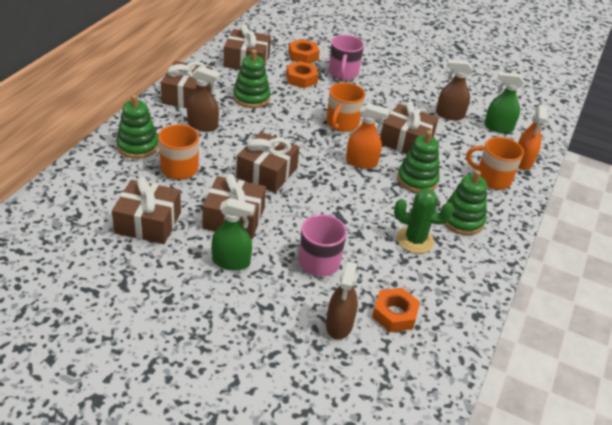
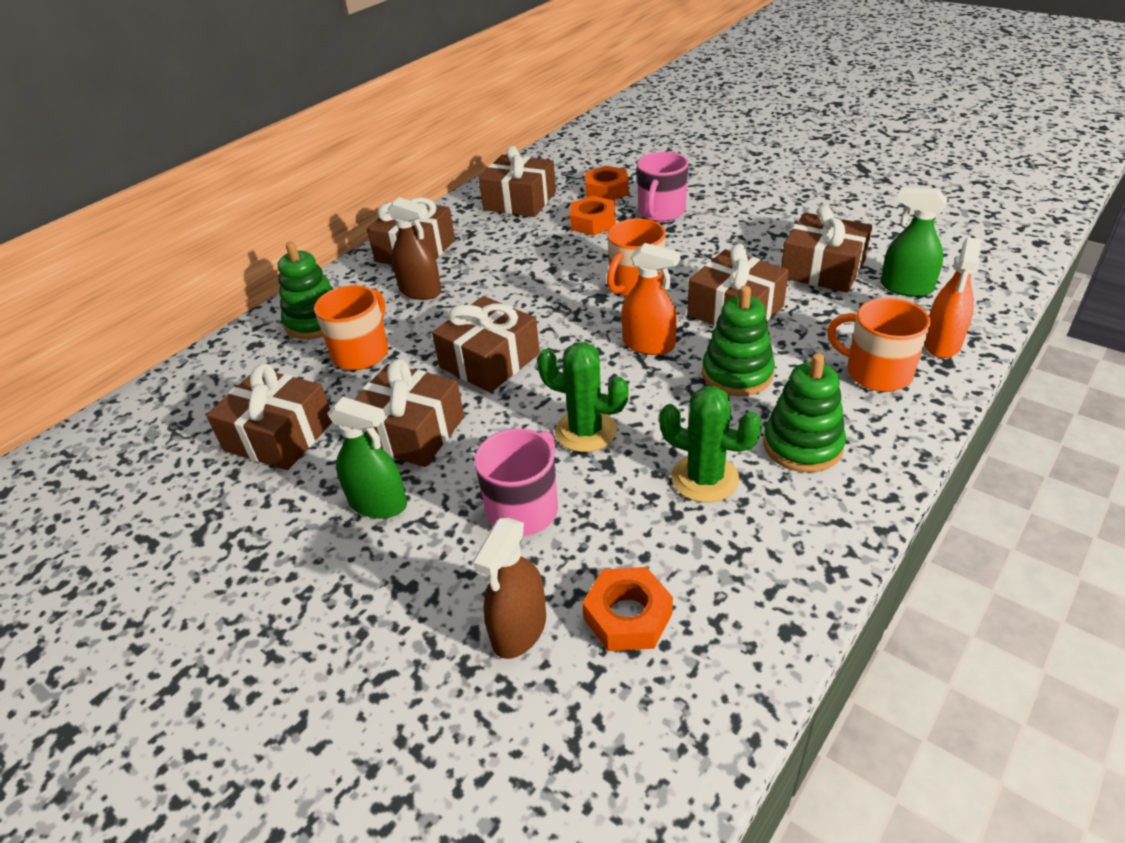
camera: 20 degrees right, 0 degrees up
green stacking toy [233,49,271,108] -> none
brown spray bottle [436,60,473,120] -> brown gift [781,205,872,292]
none -> green cactus [537,342,629,452]

